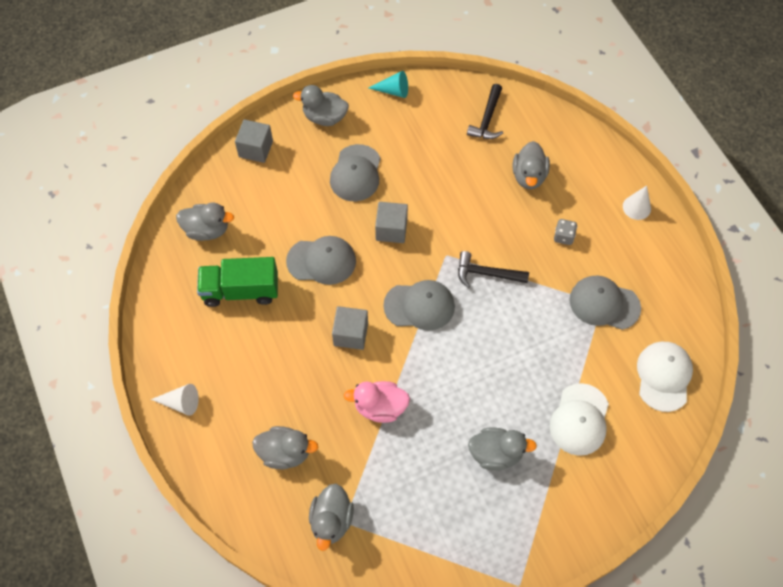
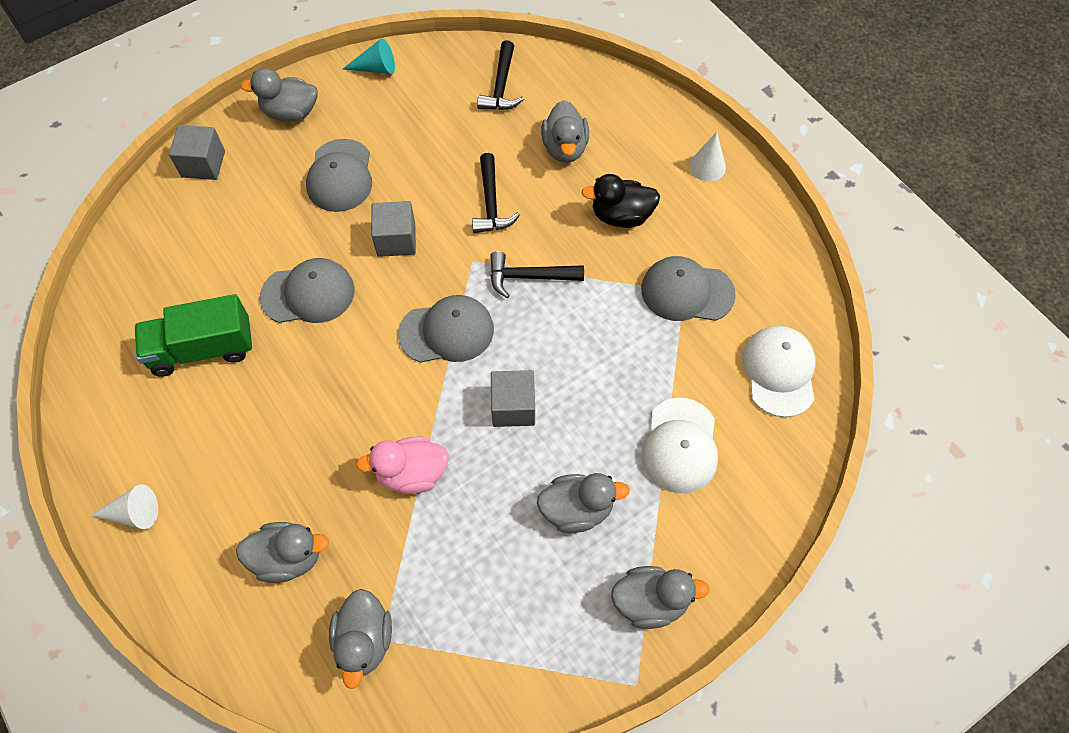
camera: 10 degrees left, 0 degrees up
grey duck [176,203,234,241] -> grey duck moved to [611,566,710,629]
grey cube [332,306,368,350] -> grey cube moved to [491,370,535,427]
grey dice [554,219,577,245] -> black duck [581,174,660,228]
none -> black hammer [472,153,520,233]

